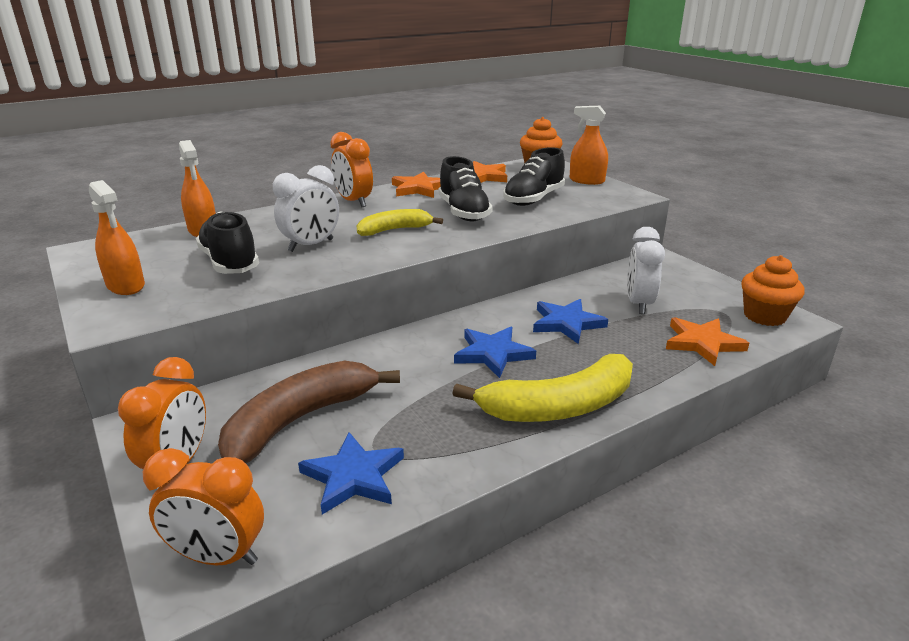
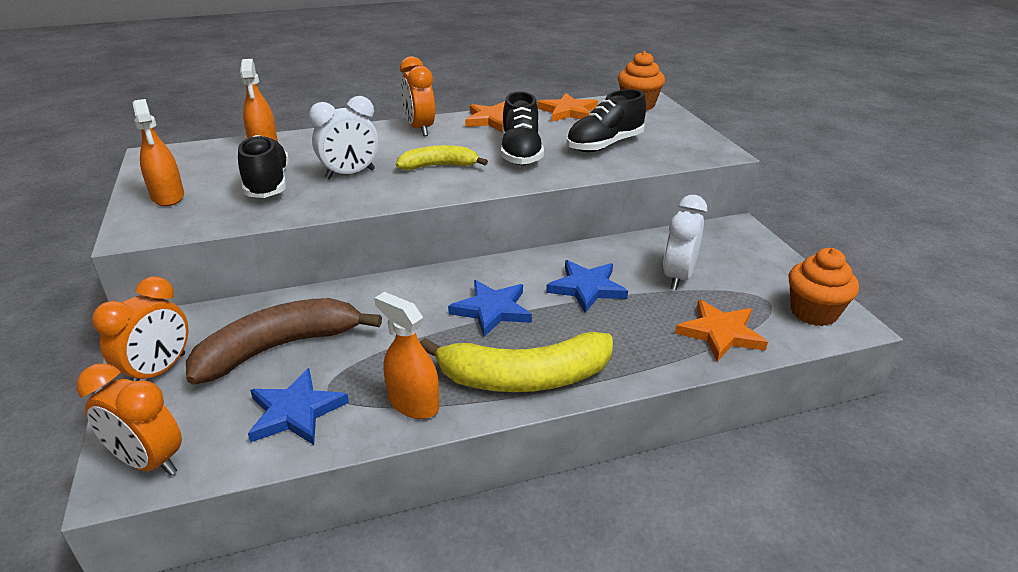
camera: 15 degrees right, 5 degrees up
orange spray bottle [570,106,608,185] -> orange spray bottle moved to [374,292,439,419]

